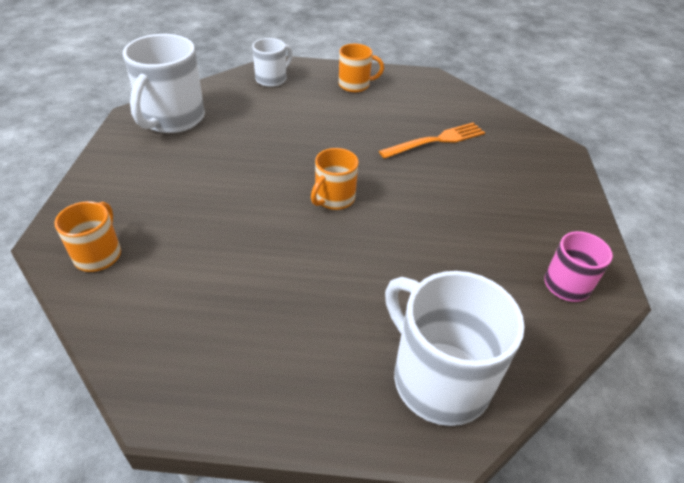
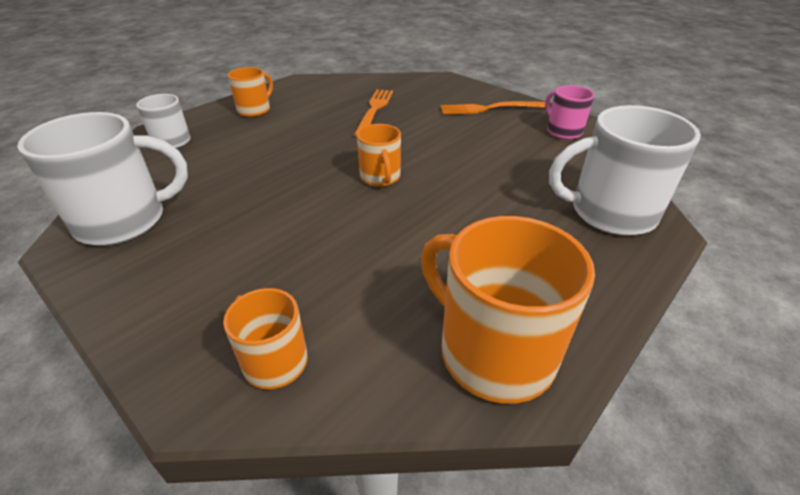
camera: 50 degrees left, 5 degrees down
white mug [123,34,205,133] -> white mug turned 75 degrees counterclockwise [17,112,188,246]
none -> orange mug [421,216,595,404]
none -> orange fork [440,101,545,115]

